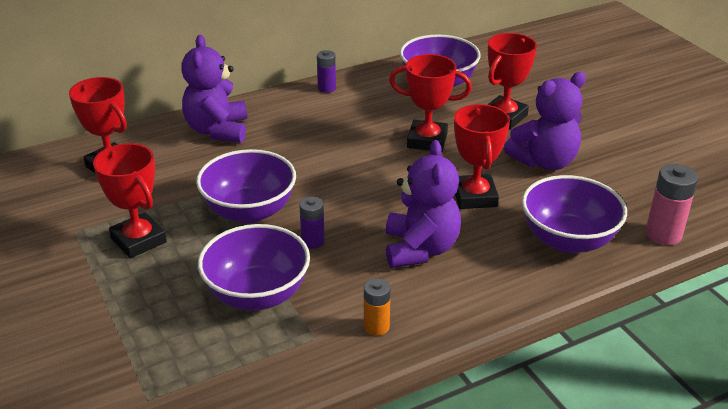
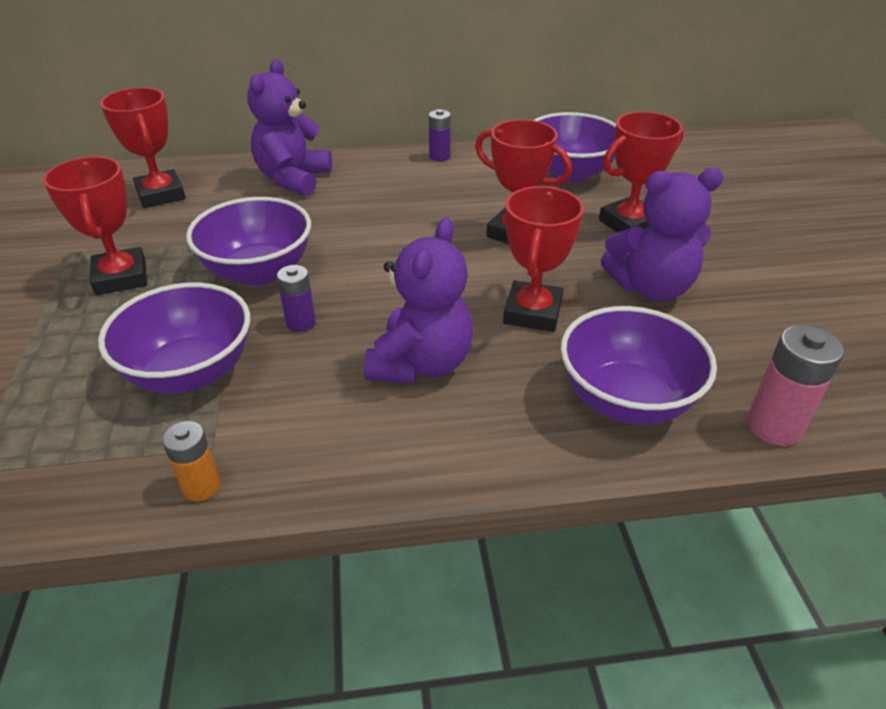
camera: 20 degrees right, 5 degrees up
orange battery [364,278,391,336] -> orange battery moved to [162,421,221,502]

